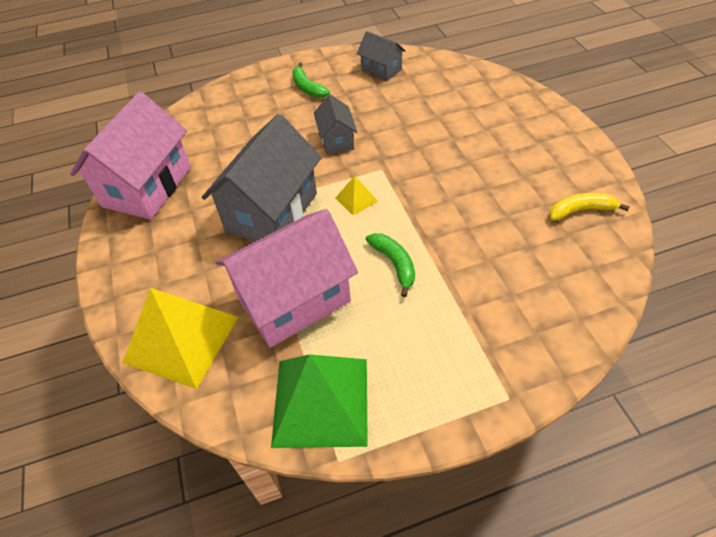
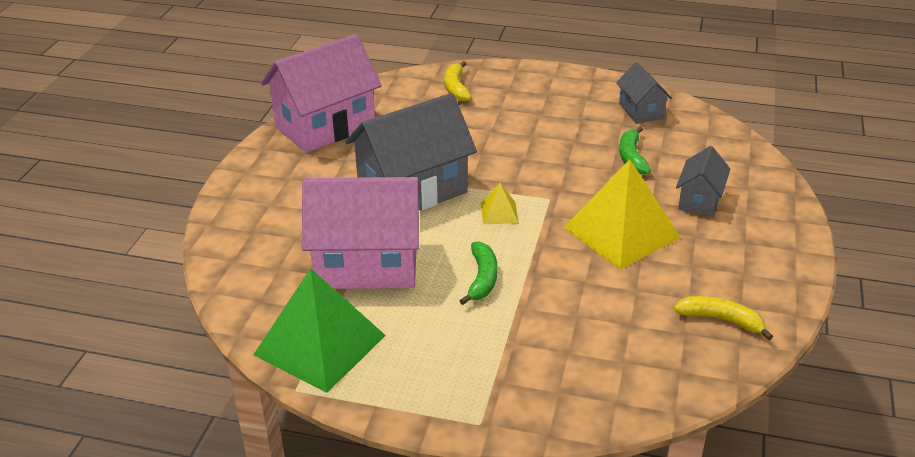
camera: 30 degrees right, 15 degrees down
yellow pyramid [123,288,238,389] -> yellow pyramid moved to [563,159,681,269]
green banana [292,63,330,98] -> green banana moved to [619,126,651,175]
grey house [314,94,357,154] -> grey house moved to [676,146,730,217]
none -> yellow banana [444,61,471,102]

